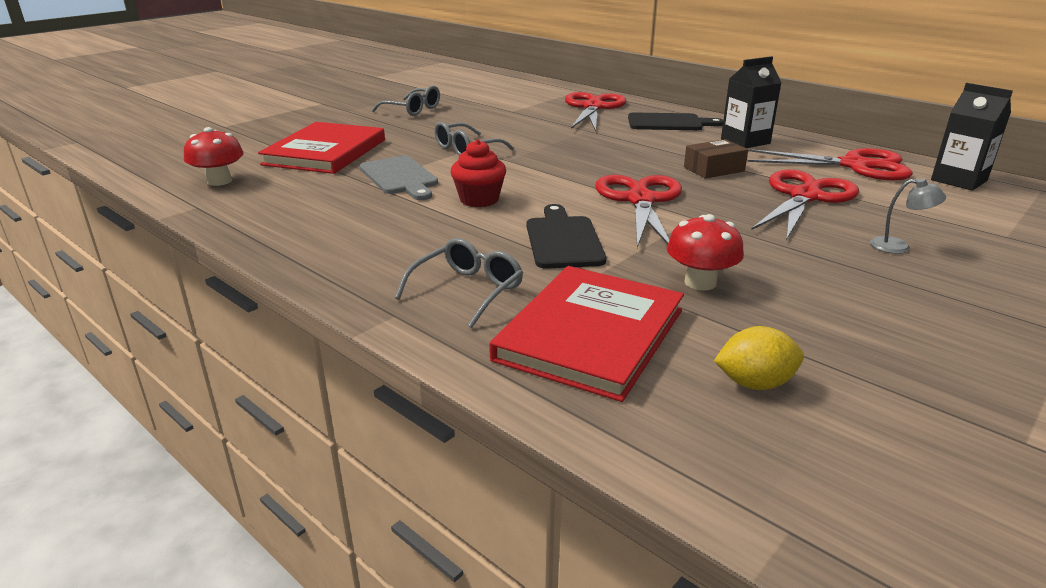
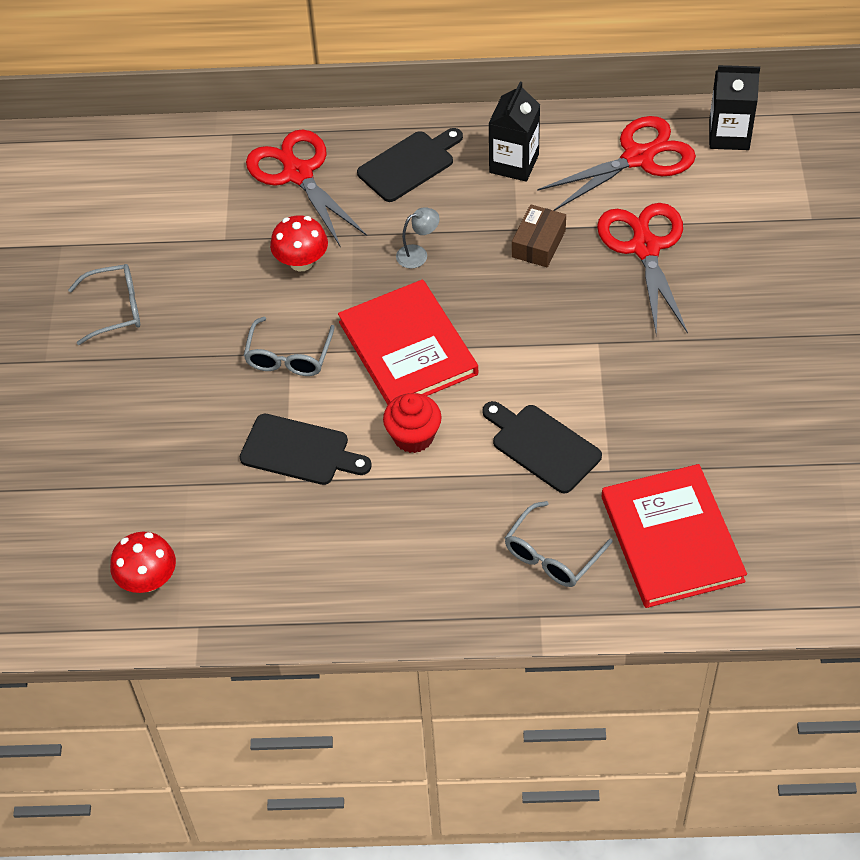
camera: 40 degrees left, 25 degrees up
red book [258,122,385,174] -> red book moved to [338,279,478,405]
grey cutting board [360,156,438,200] -> black cutting board [240,414,372,485]
grey glasses [395,238,523,328] -> grey glasses turned 135 degrees counterclockwise [505,501,613,587]
red scissors [596,175,682,248] -> none
red mushroom [667,214,744,291] -> red mushroom moved to [270,215,328,271]
yellow lemon [714,326,804,390] -> none
grey lamp [870,178,946,254] -> grey lamp moved to [396,207,440,269]

